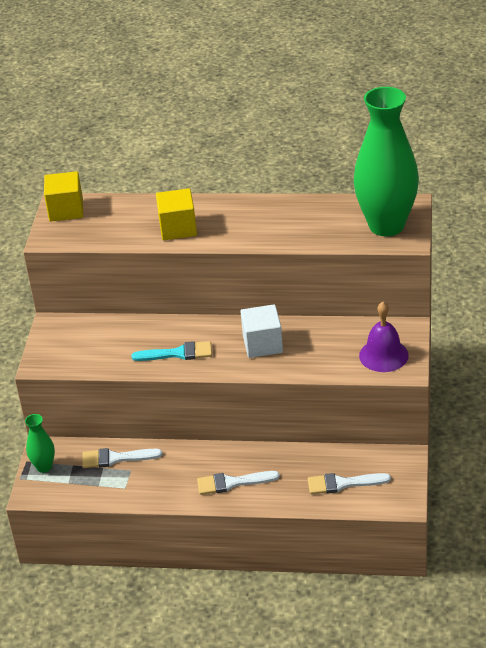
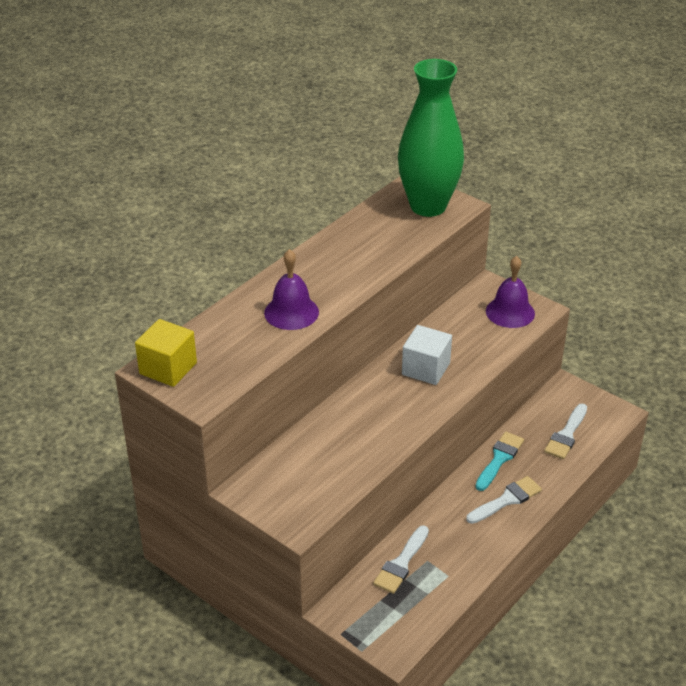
camera: 60 degrees left, 0 degrees up
green vase [25,414,55,473] -> none
turquoise brush [131,341,212,361] -> turquoise brush moved to [475,432,524,491]
yellow cube [156,188,197,240] -> purple bell [264,249,319,330]
white brush [197,471,280,495] -> white brush turned 150 degrees counterclockwise [466,476,542,524]

